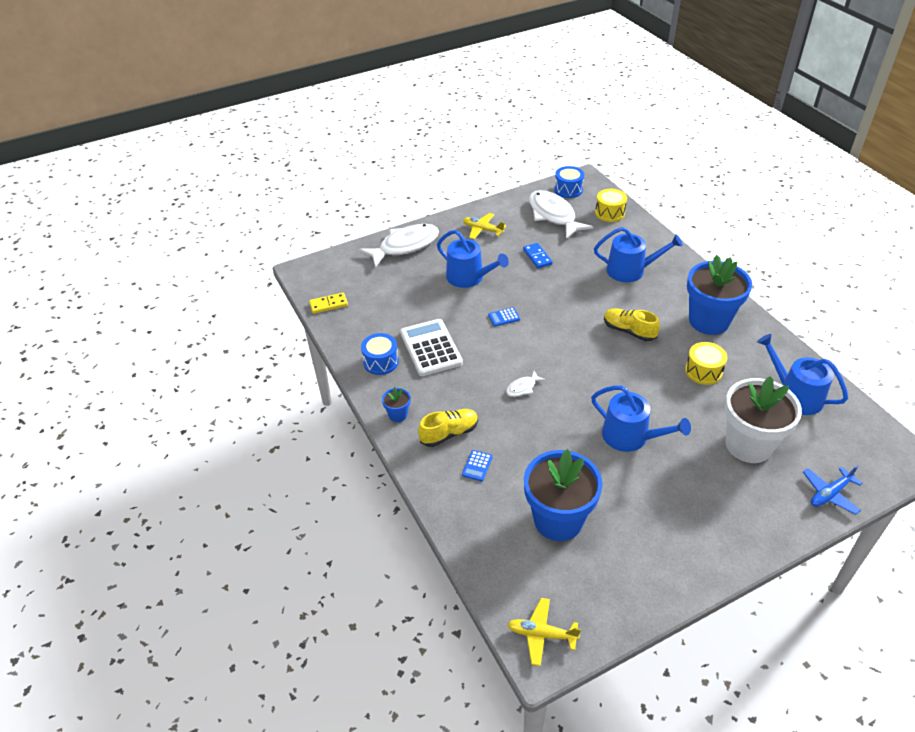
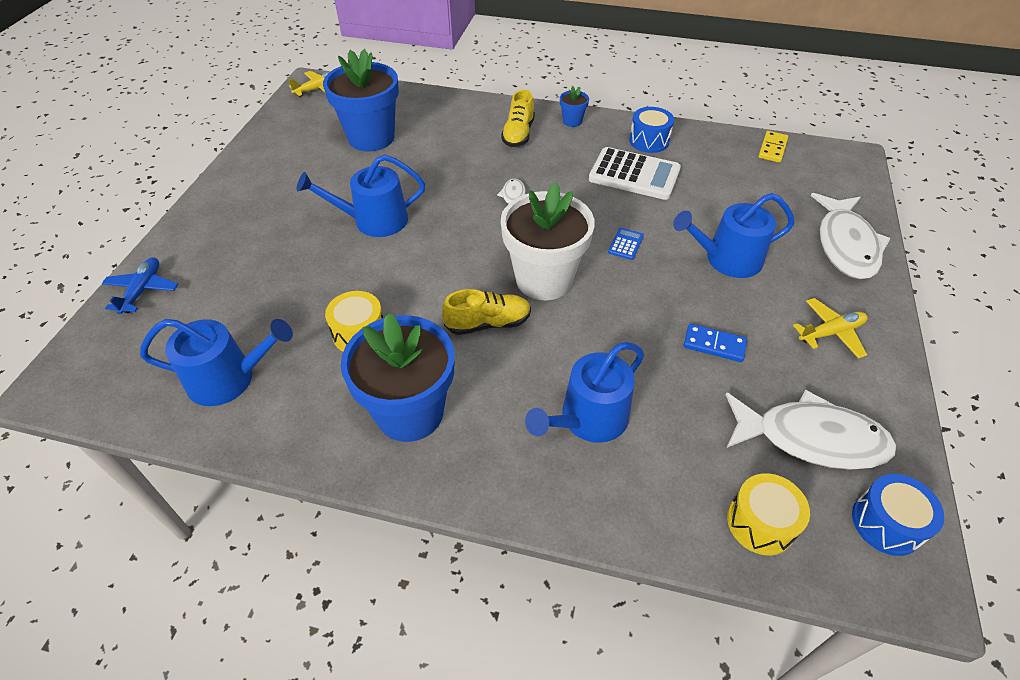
camera: 130 degrees right, 5 degrees up
blue calculator [462,450,493,482] -> none
white flower pot [725,376,802,463] -> white flower pot moved to [501,182,595,300]

